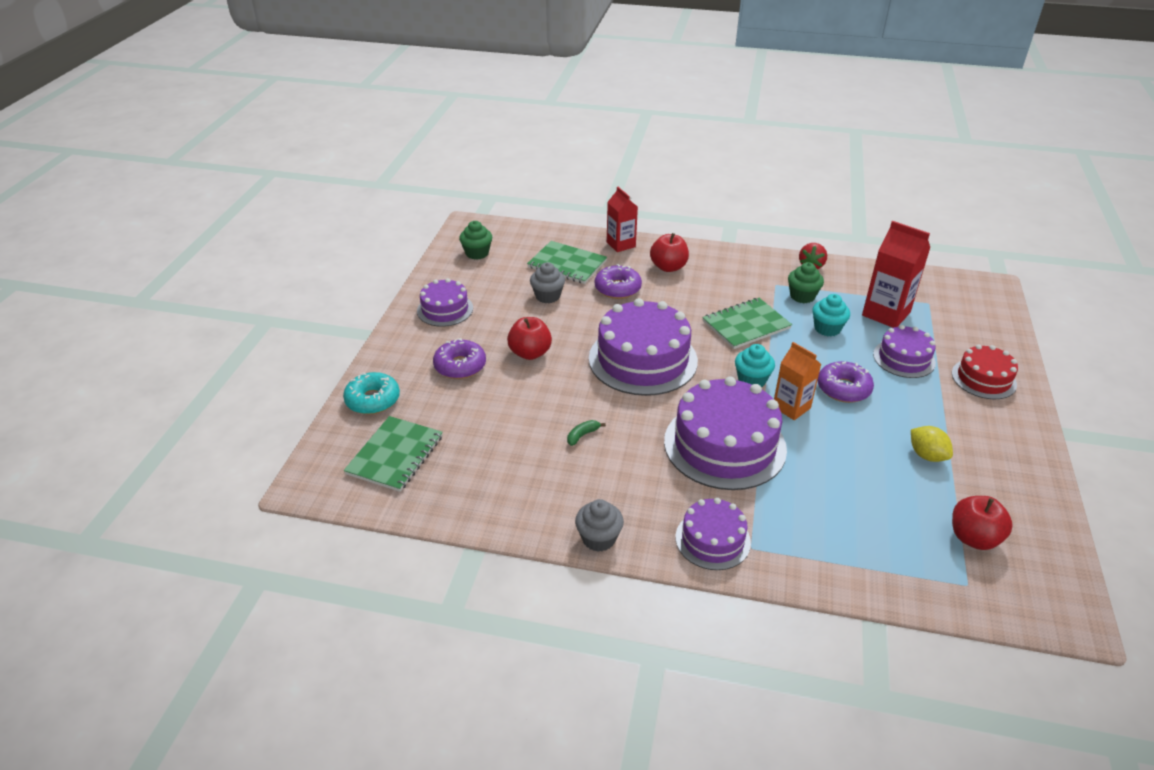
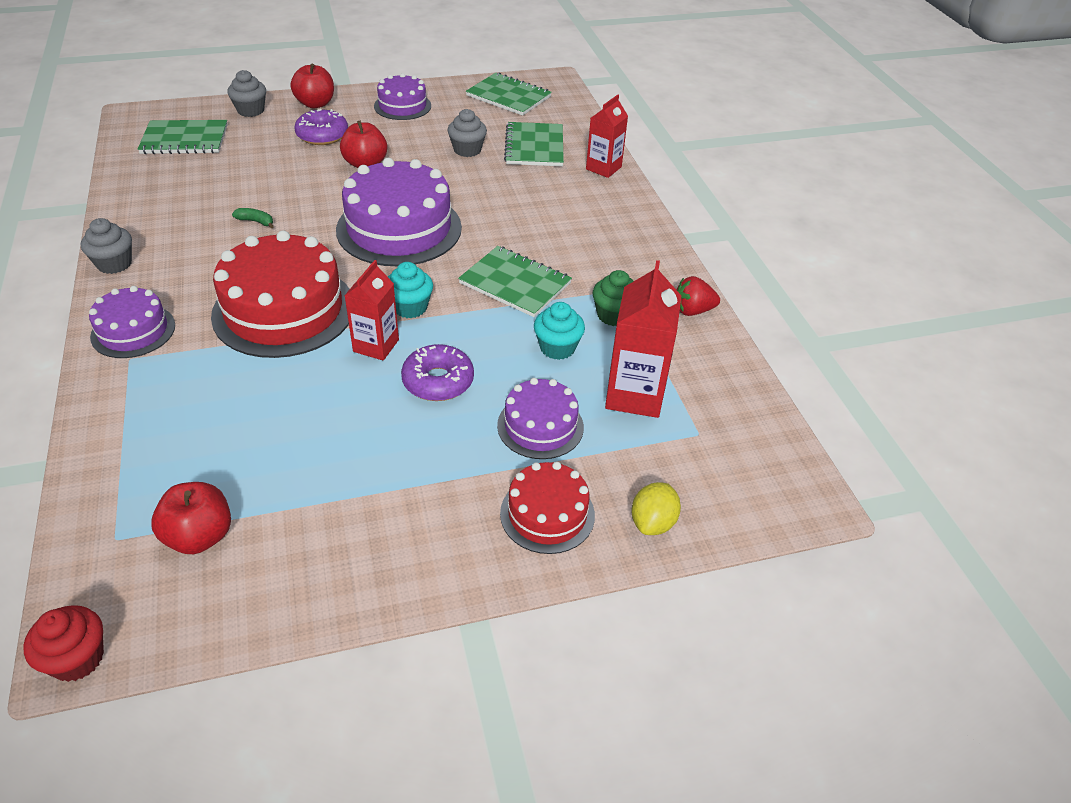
camera: 60 degrees right, 5 degrees up
turquoise donut [343,372,400,414] -> grey cupcake [227,70,266,117]
green cupcake [459,221,492,260] -> green notebook [466,72,552,116]
purple donut [595,264,642,299] -> none
red apple [650,233,689,272] -> red apple moved to [291,64,334,108]
purple cake [664,376,787,490] -> red cake [211,231,350,358]
orange carton [774,342,821,420] -> red carton [344,260,399,361]
yellow lemon [911,426,953,462] -> yellow lemon moved to [631,482,681,535]
none -> red cupcake [23,605,104,682]

